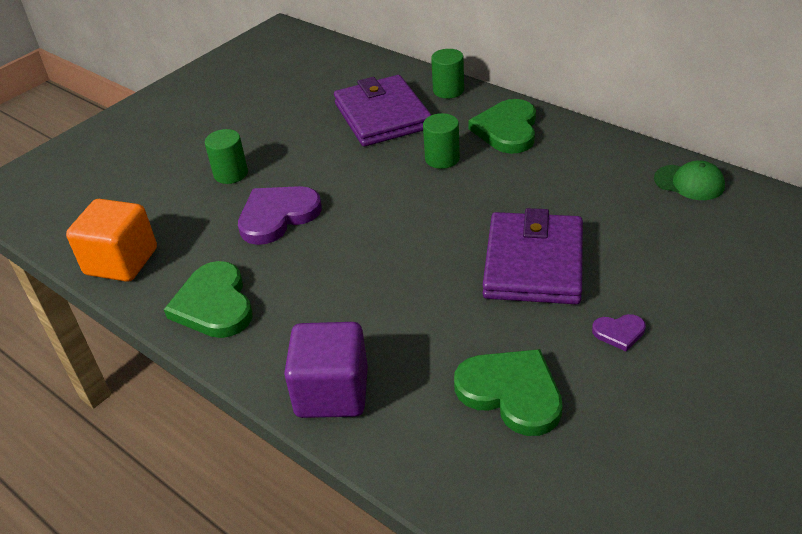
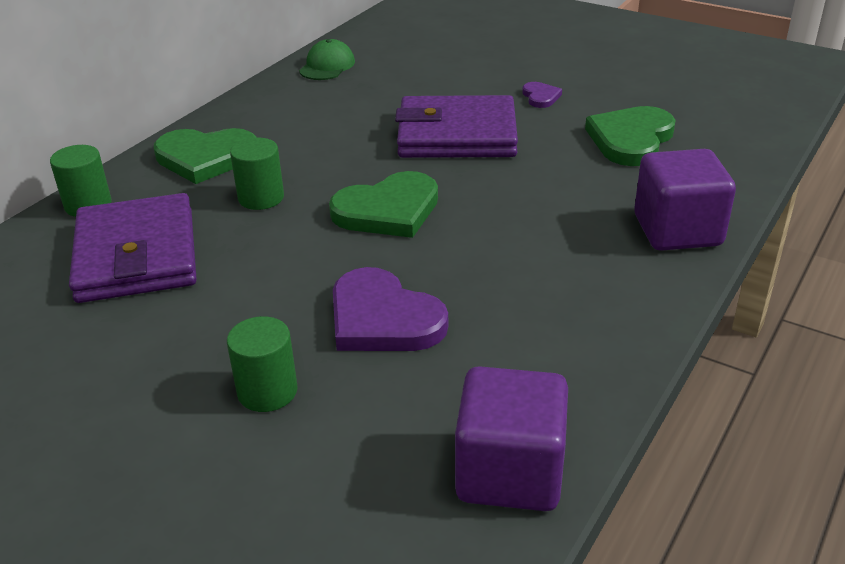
camera: 100 degrees left, 5 degrees down
orange cube [66,199,157,282] -> purple cube [455,366,568,511]
green heart [164,261,252,338] -> green heart moved to [329,171,438,238]
purple wallet [334,75,431,146] -> purple wallet turned 75 degrees counterclockwise [69,193,197,303]

